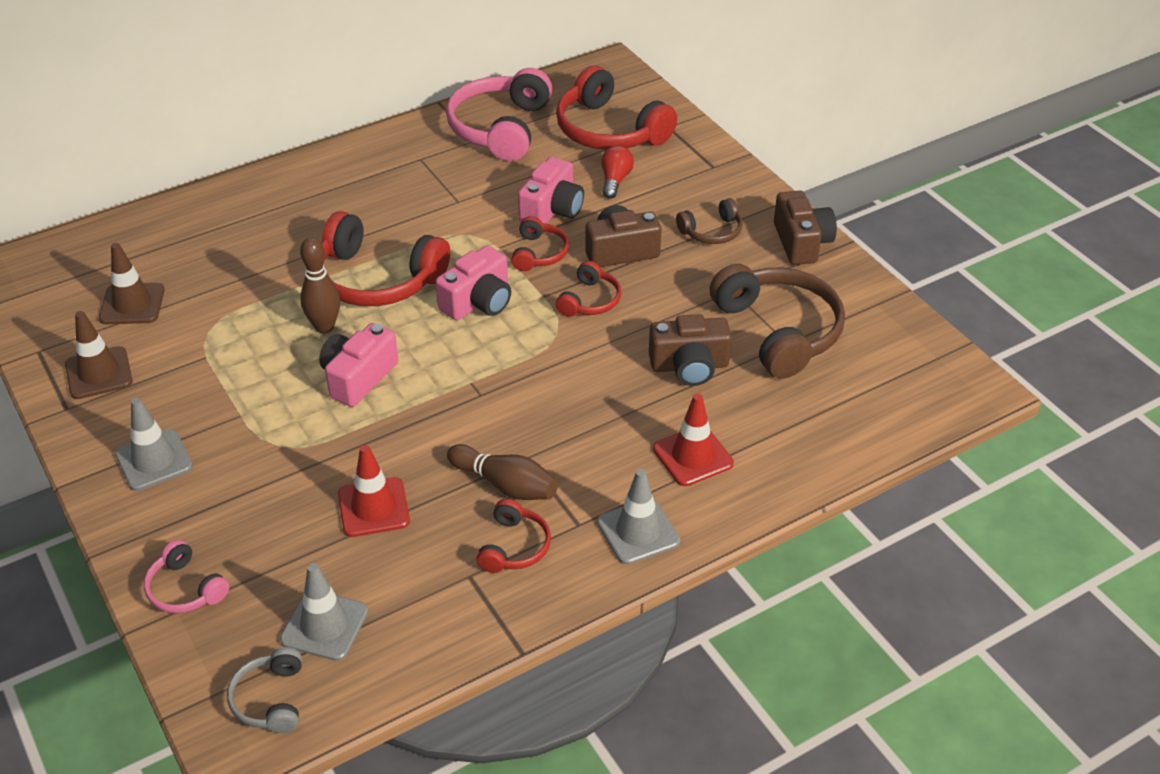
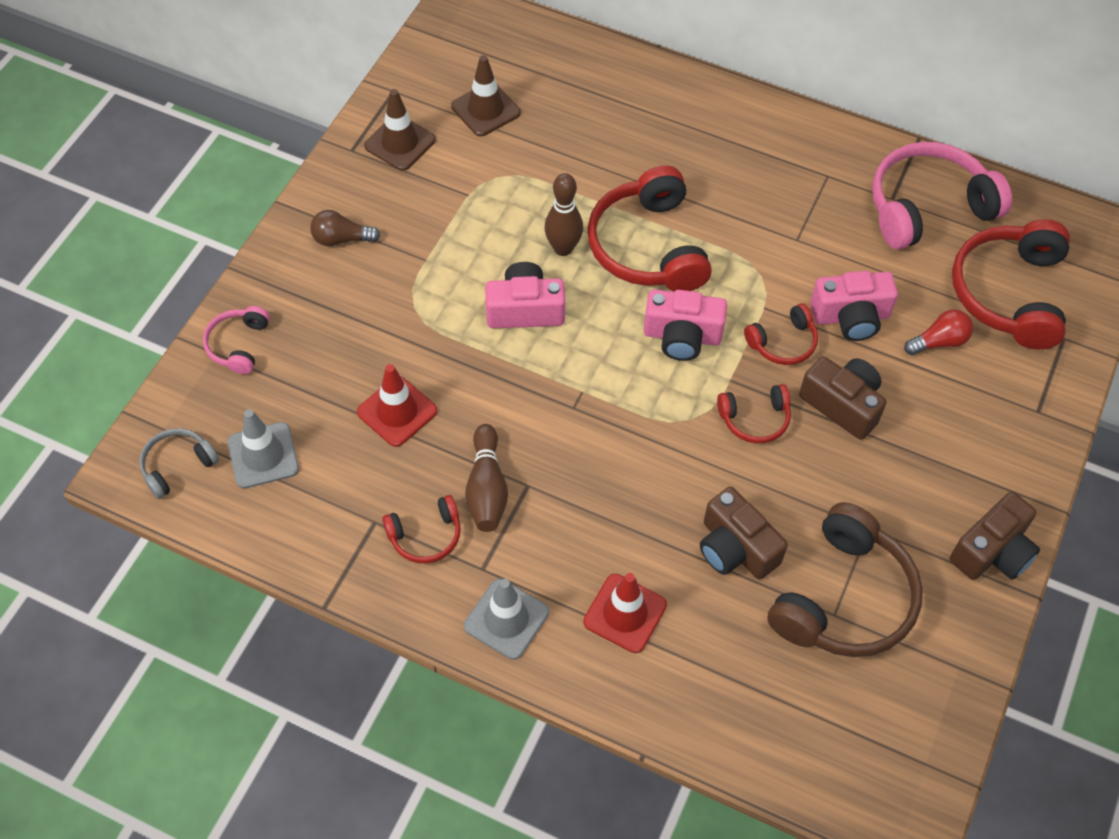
camera: 55 degrees right, 15 degrees up
grey traffic cone [115,398,193,491] -> brown light bulb [310,210,380,246]
brown headphones [676,198,743,244] -> none

